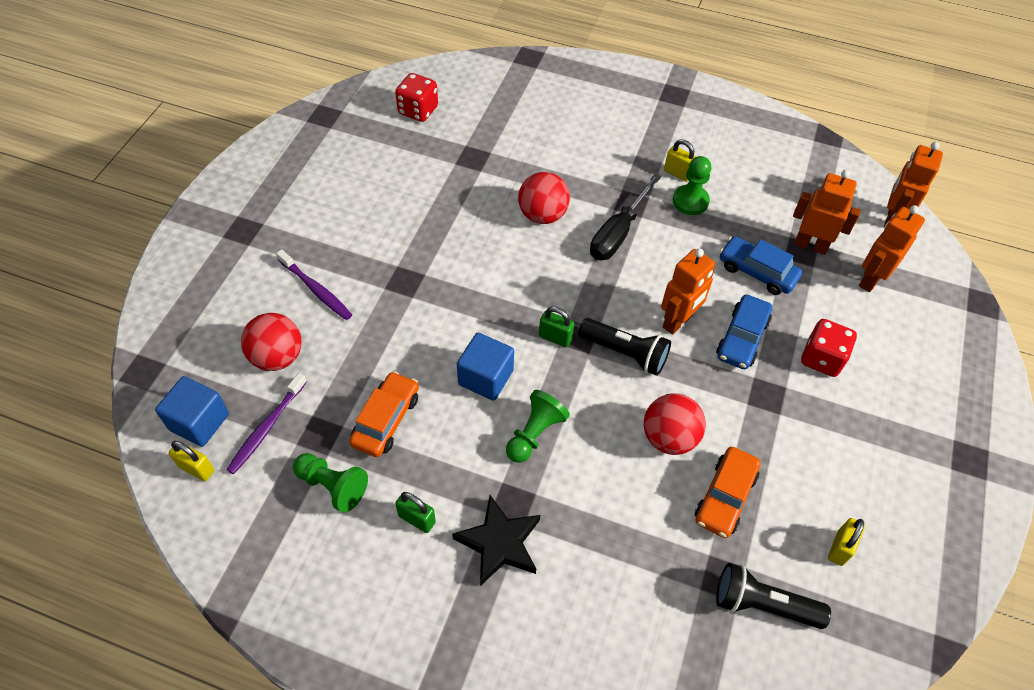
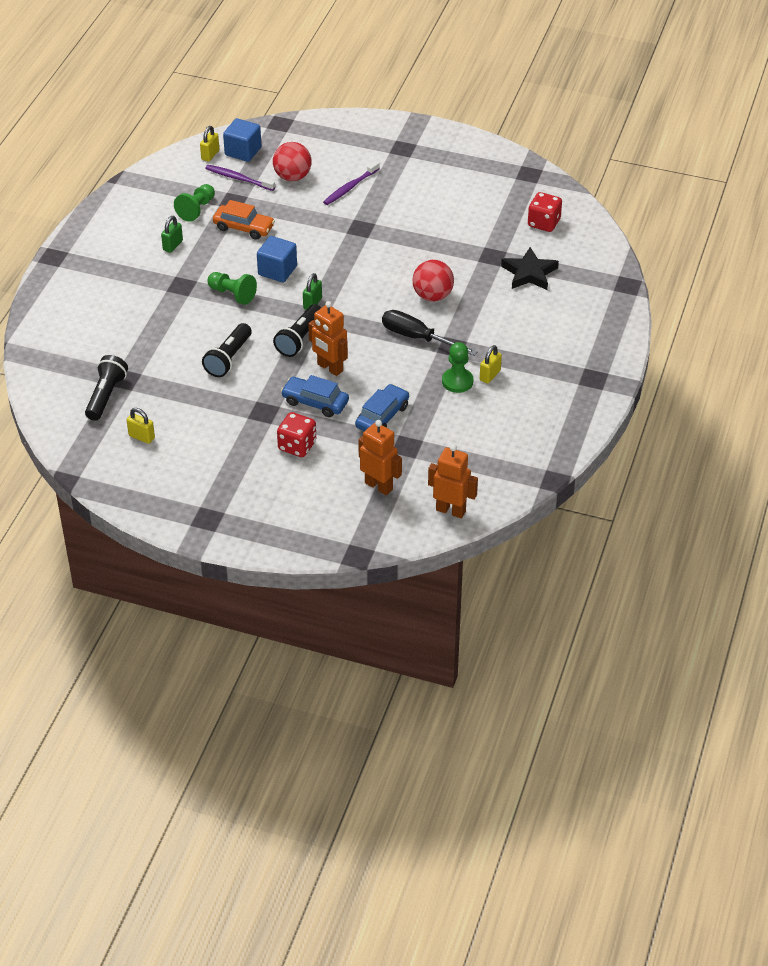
camera: 90 degrees right, 10 degrees down
black star [452,495,540,586] -> black star moved to [501,247,559,290]
red ball [644,394,706,455] -> black flashlight [202,323,252,377]
orange car [695,447,761,538] -> none
orange robot [793,170,861,255] -> none

